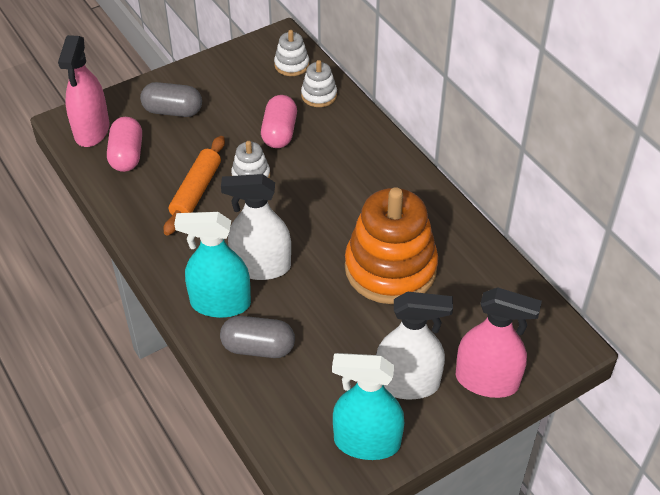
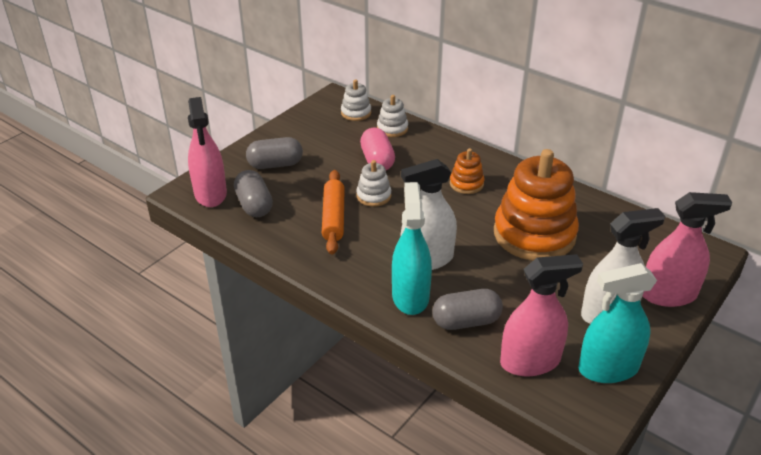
camera: 20 degrees left, 10 degrees down
pink capsule [107,117,142,172] -> grey capsule [234,170,273,217]
turquoise spray bottle [174,212,251,318] -> turquoise spray bottle turned 105 degrees clockwise [392,182,432,315]
none -> orange stacking toy [450,148,485,194]
none -> pink spray bottle [500,254,583,376]

